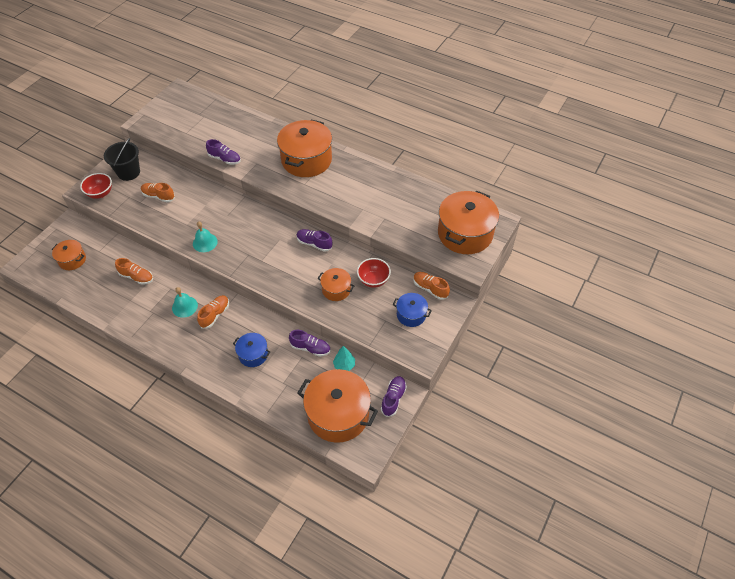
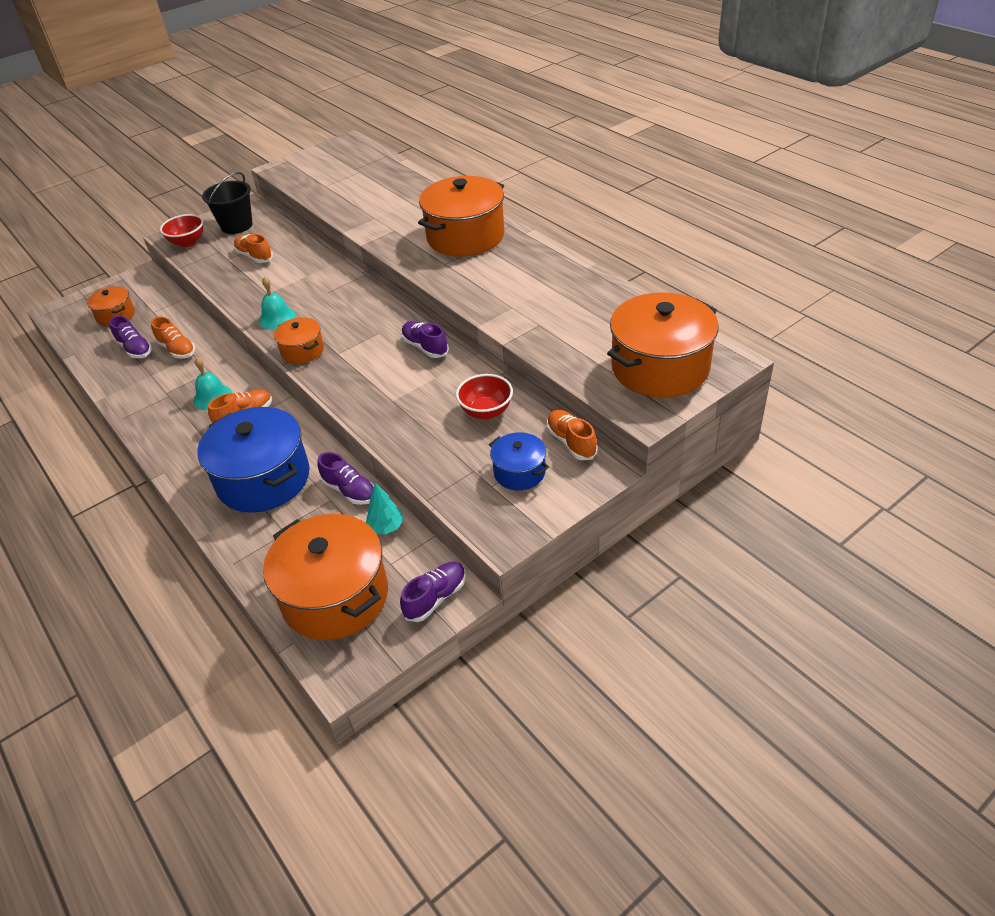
camera: 25 degrees right, 10 degrees down
purple shoe [206,139,241,165] -> purple shoe moved to [109,316,152,358]
blue pot [233,333,270,367] -> blue pot [197,407,309,513], size x1.96
orange pot [318,268,354,301] -> orange pot moved to [274,317,324,364]

